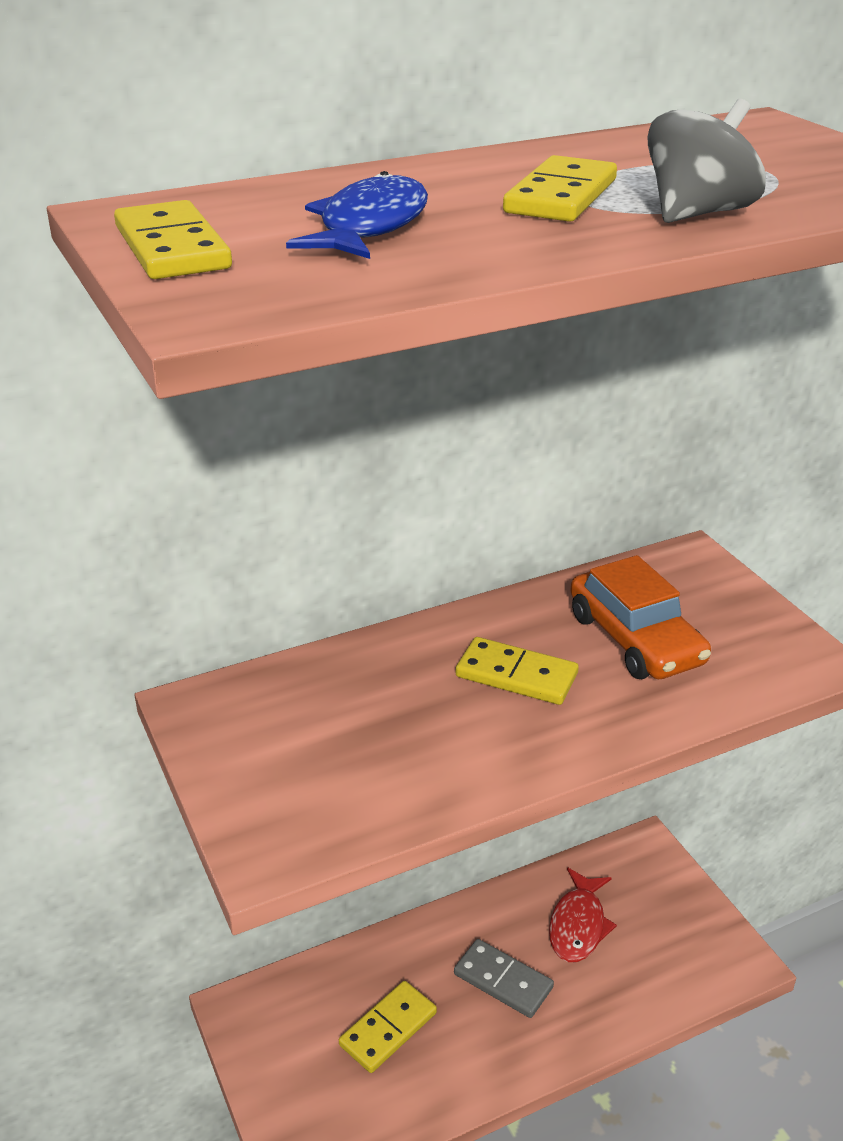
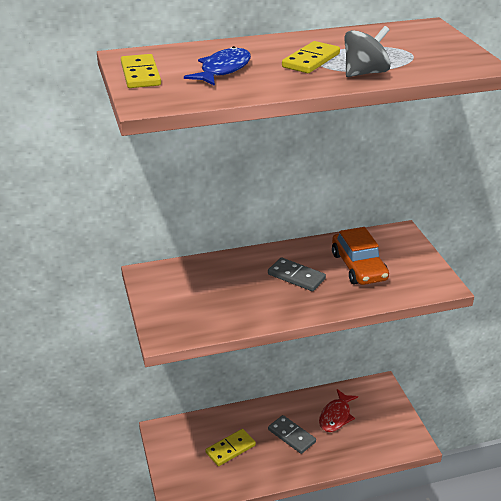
camera: 10 degrees right, 0 degrees up
yellow domino [456,637,579,705] -> grey domino [268,258,326,291]

